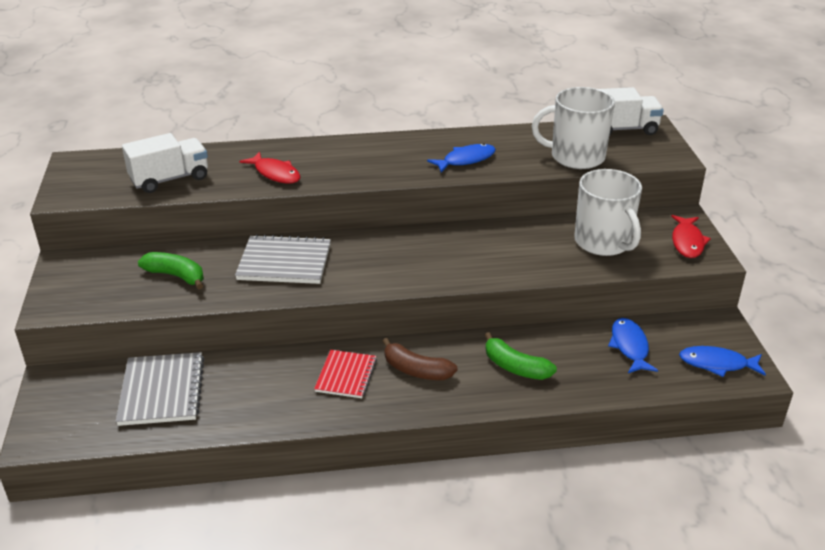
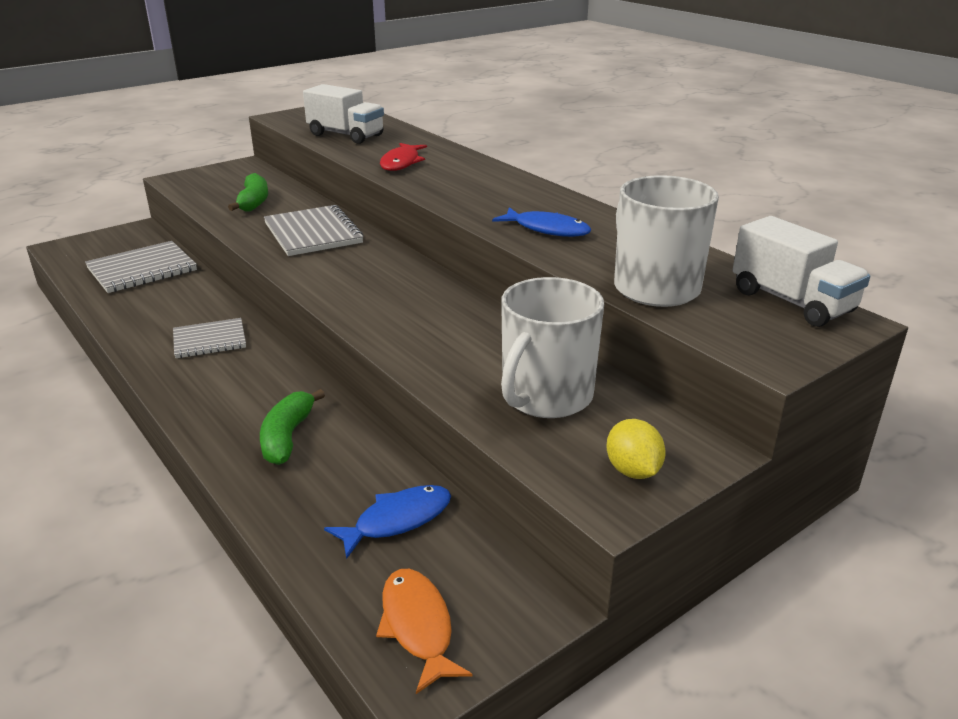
camera: 60 degrees right, 5 degrees down
red notebook [314,350,377,398] -> grey notebook [173,318,246,358]
brown banana [382,338,458,380] -> none
red fish [671,215,711,258] -> yellow lemon [606,419,666,479]
blue fish [679,346,766,377] -> orange fish [376,569,472,694]

